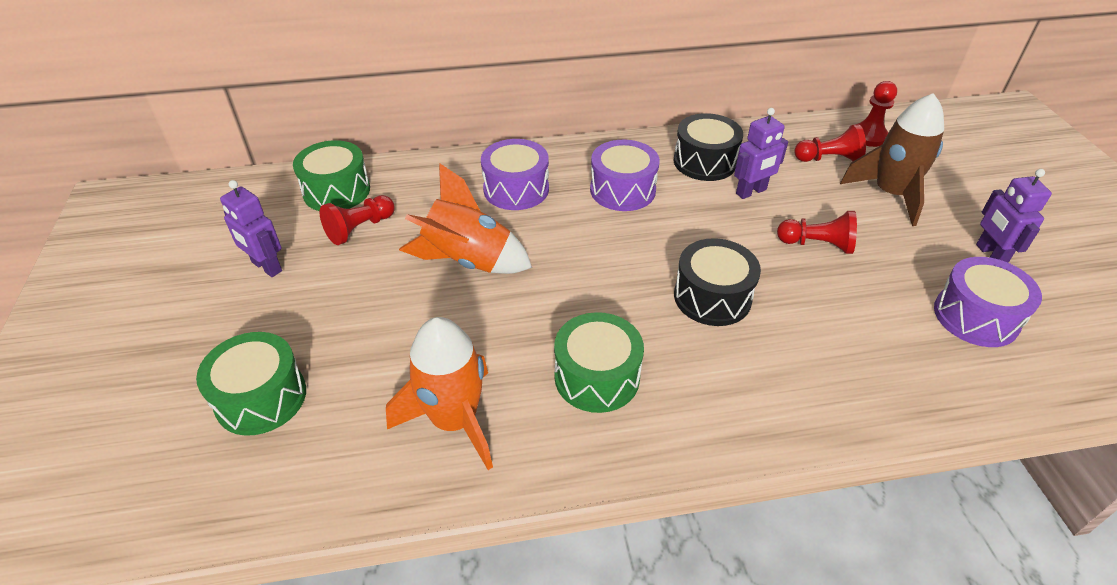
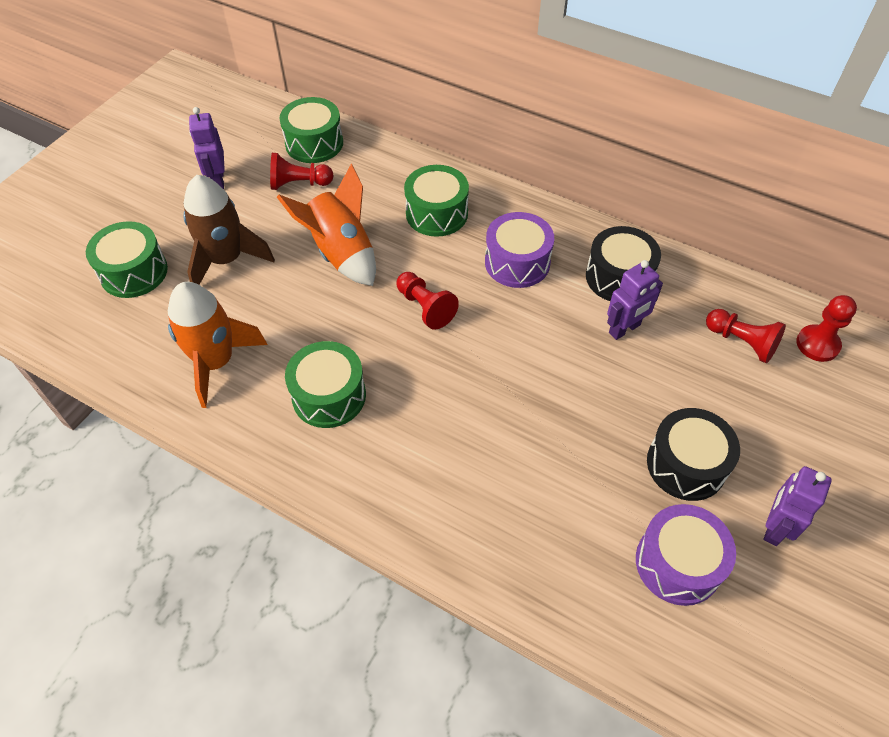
camera: 40 degrees right, 10 degrees up
purple drum [481,139,549,210] -> green drum [404,165,469,237]
black drum [674,238,761,326] -> black drum moved to [647,408,740,501]
purple robot [734,108,788,199] -> purple robot turned 45 degrees counterclockwise [607,260,663,340]
red pawn [777,211,857,254] -> red pawn moved to [397,272,459,330]
brown rocket [840,93,944,226] -> brown rocket moved to [183,175,275,285]

